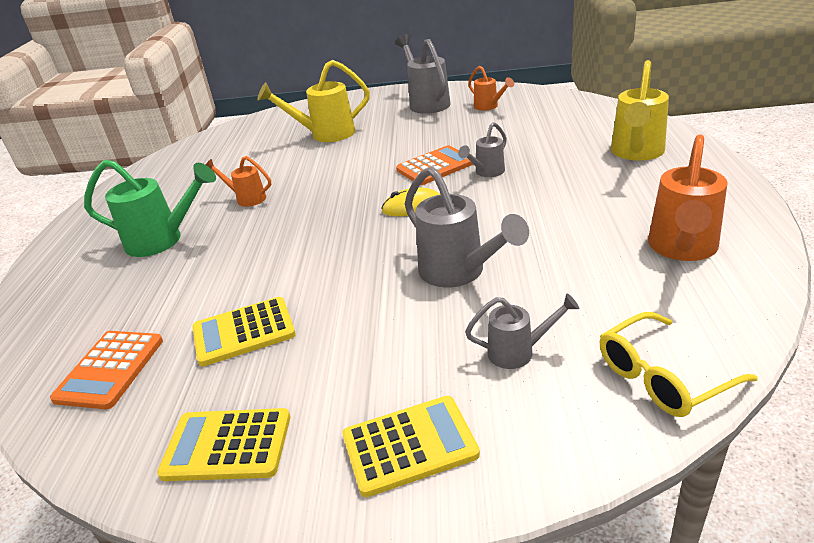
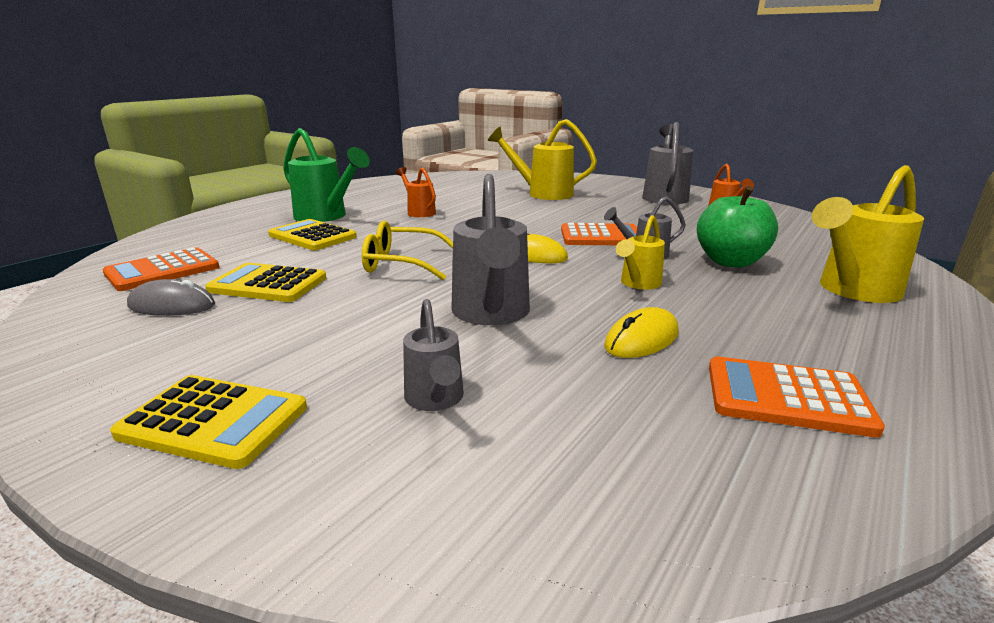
camera: 30 degrees right, 10 degrees down
yellow calculator [157,408,290,481] -> yellow calculator moved to [268,219,357,250]
grey watering can [465,293,579,369] -> grey watering can turned 45 degrees clockwise [403,299,464,411]
yellow glasses [600,312,758,417] -> yellow glasses moved to [362,221,453,280]
orange watering can [648,134,728,261] -> orange calculator [709,356,885,438]
none -> grey mouse [127,279,215,316]
none -> yellow mouse [604,307,679,358]
none -> yellow watering can [616,215,665,289]
none -> green apple [697,186,778,268]

